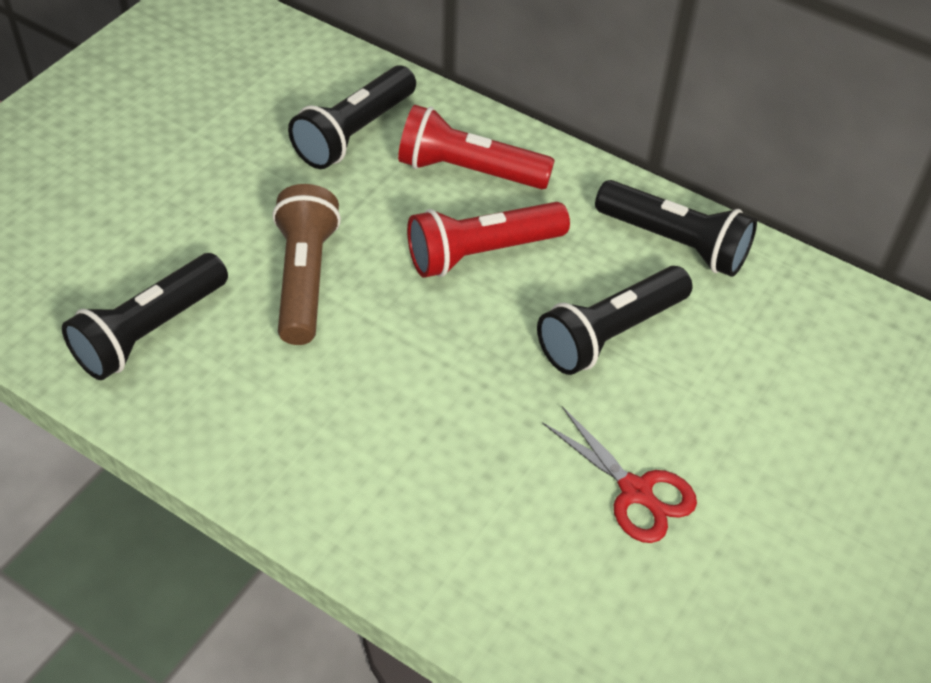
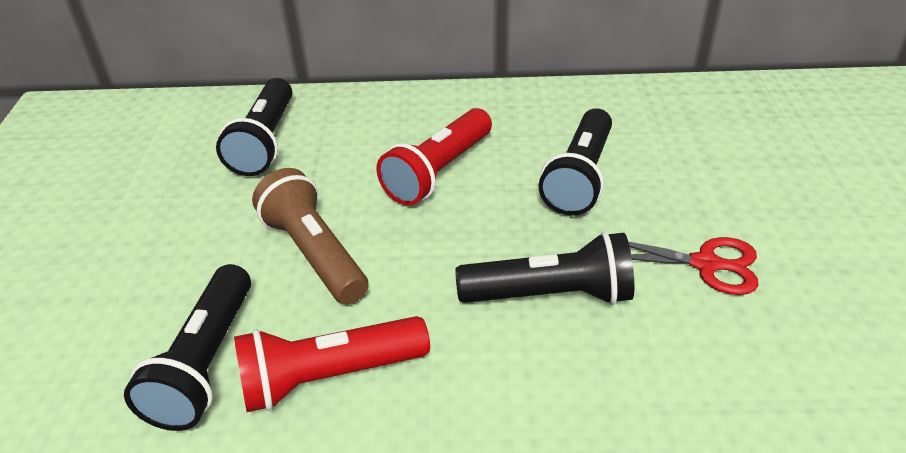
camera: 30 degrees left, 10 degrees down
red flashlight [398,105,555,189] -> red flashlight moved to [234,316,430,412]
black flashlight [595,180,757,277] -> black flashlight moved to [455,232,634,305]

